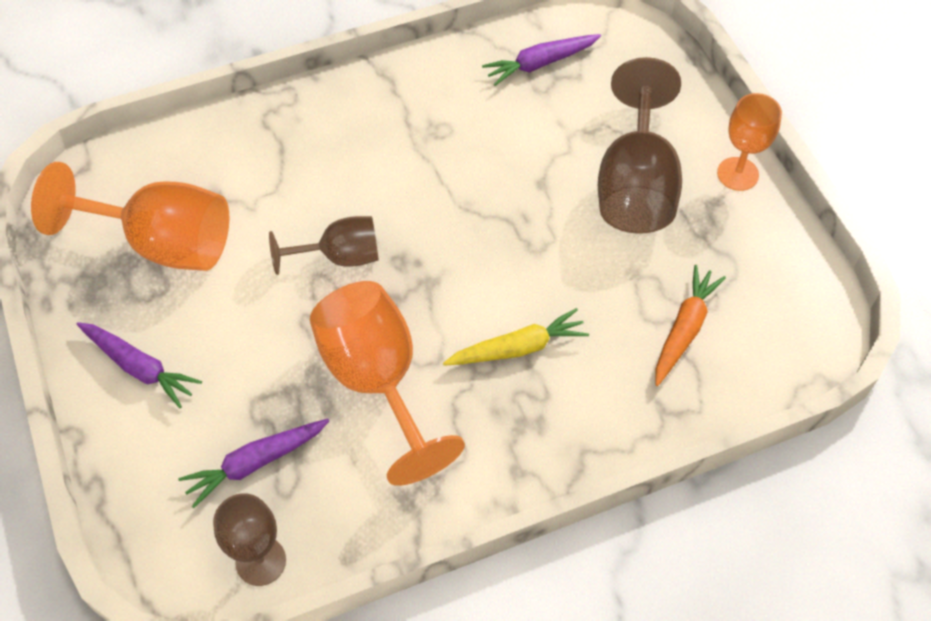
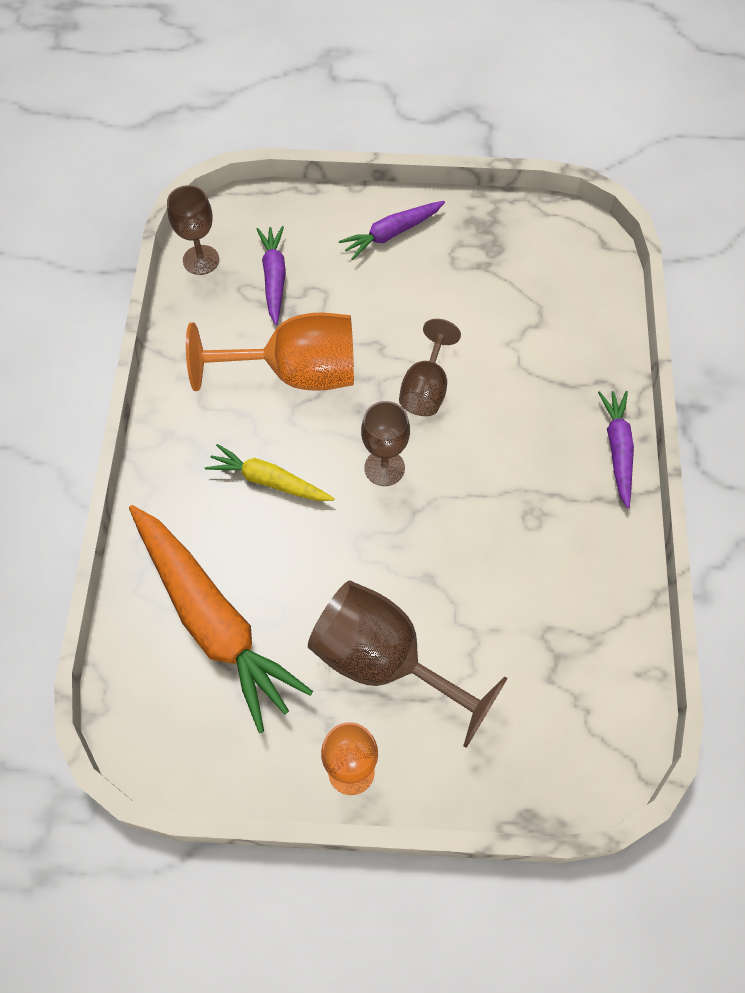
camera: 115 degrees right, 5 degrees up
orange goblet [31,162,229,271] -> none
yellow carrot [443,308,589,366] -> yellow carrot turned 105 degrees clockwise [205,444,335,501]
purple carrot [482,34,601,86] -> purple carrot moved to [598,391,634,509]
orange carrot [656,265,726,386] -> orange carrot [129,505,313,733], size x1.92
none -> brown goblet [361,401,410,486]

